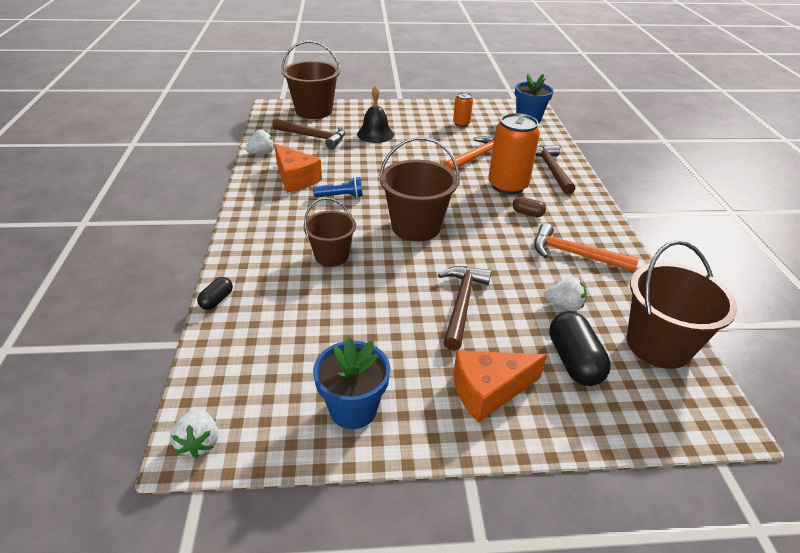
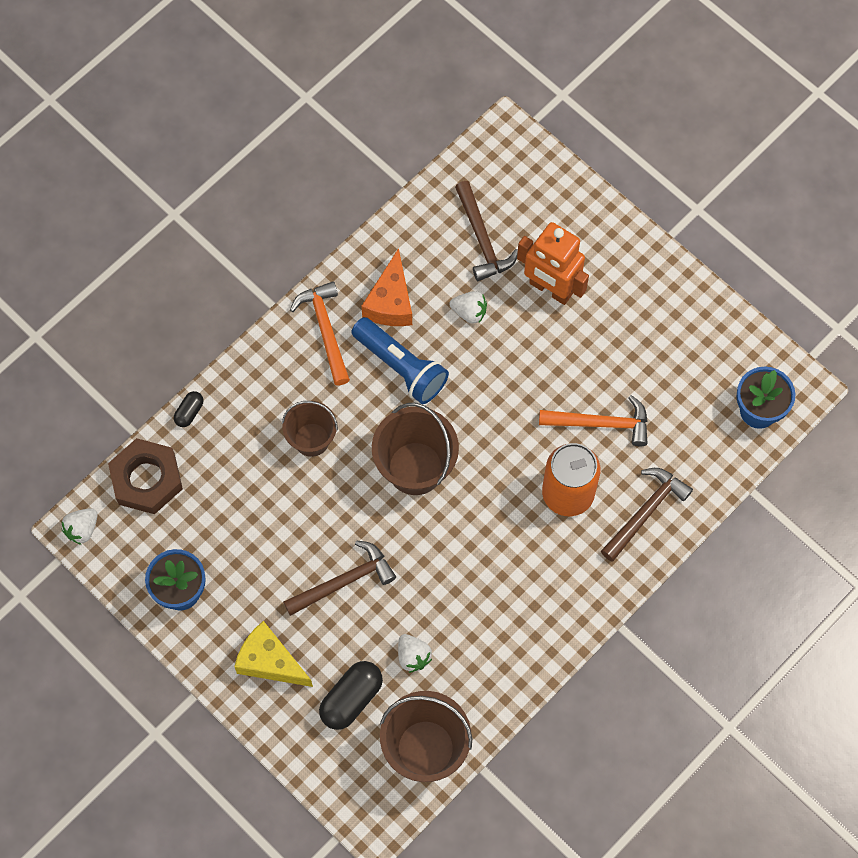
camera: 50 degrees right, 30 degrees up
black capsule [197,277,233,310] -> black capsule turned 45 degrees counterclockwise [174,391,203,427]
white strawberry [246,130,274,154] -> white strawberry moved to [449,291,487,324]
brown bucket [281,40,341,119] -> none
blue flashlight [313,177,363,198] -> blue flashlight [351,317,449,404], size x1.80
black bell [357,85,394,143] -> orange robot [517,222,589,305]
orange can [453,92,473,127] -> none
orange cheese [453,350,547,423] -> yellow cheese [234,621,313,687]
brown capsule [512,197,546,217] -> none
orange hammer [534,223,639,272] -> orange hammer moved to [290,281,350,385]
none -> brown nut [108,438,183,514]

